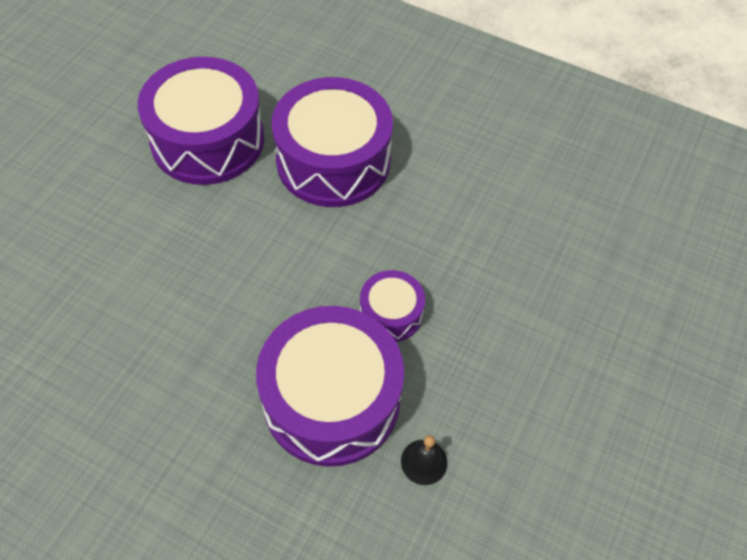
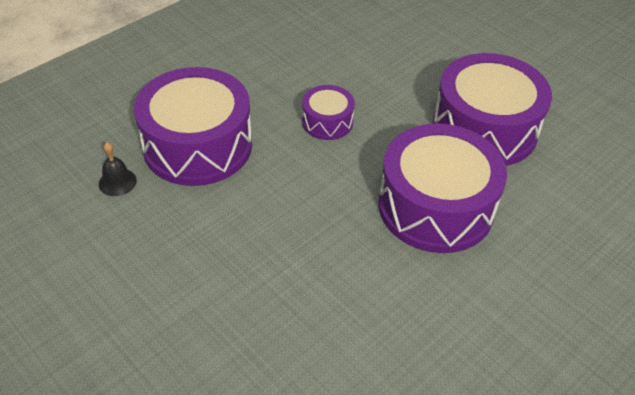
camera: 110 degrees right, 10 degrees down
purple drum [360,270,425,342] -> purple drum moved to [302,85,355,140]

